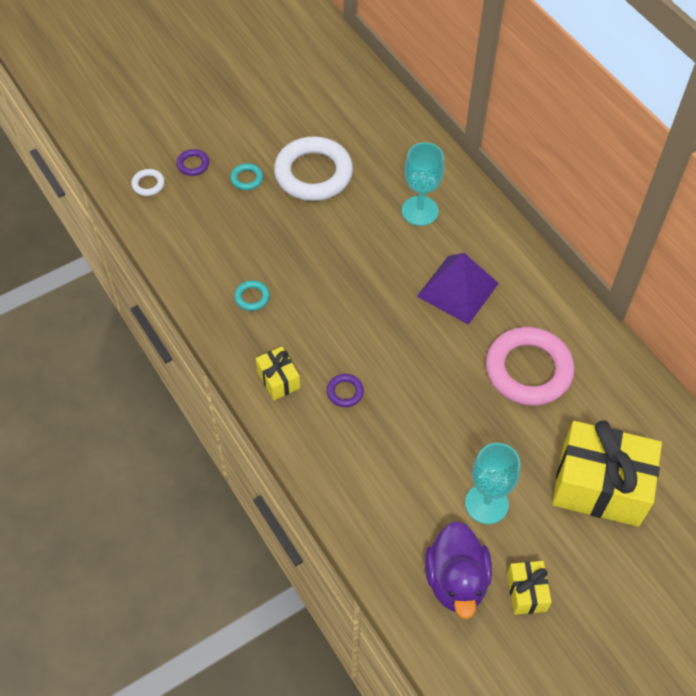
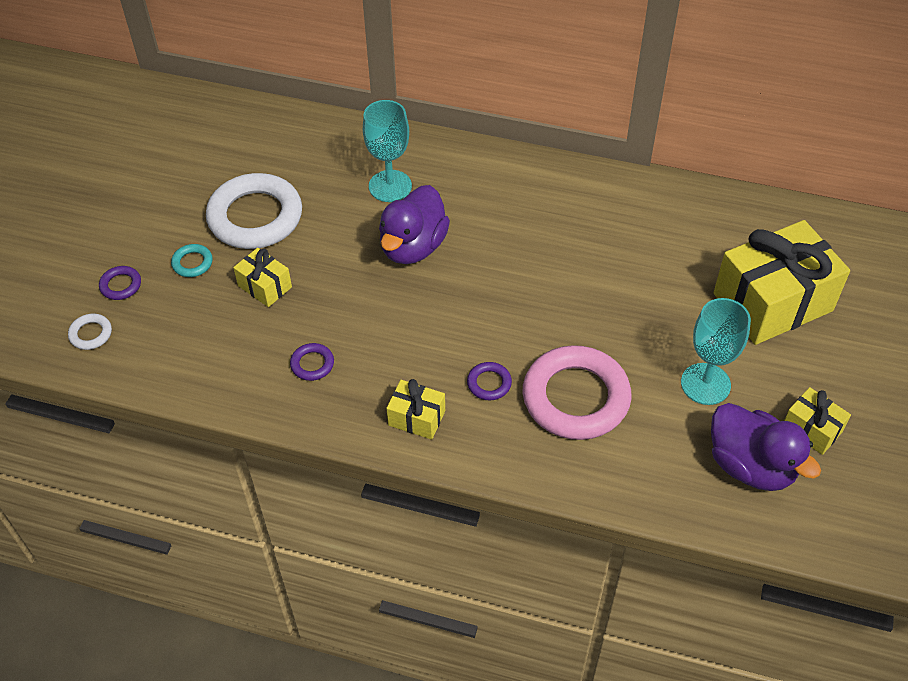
camera: 40 degrees left, 5 degrees down
turquoise ring [234,280,270,311] -> purple ring [290,343,334,381]
purple pyramid [417,253,499,325] -> none
pink ring [486,327,574,405] -> pink ring moved to [523,345,632,440]
none -> yellow gift [233,248,292,307]
none -> purple duck [379,185,450,264]

